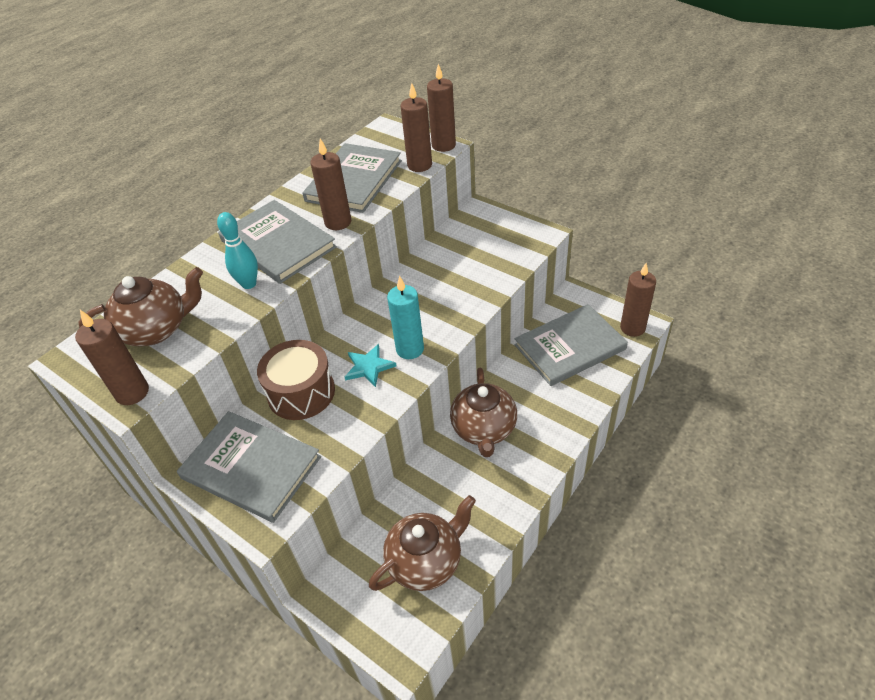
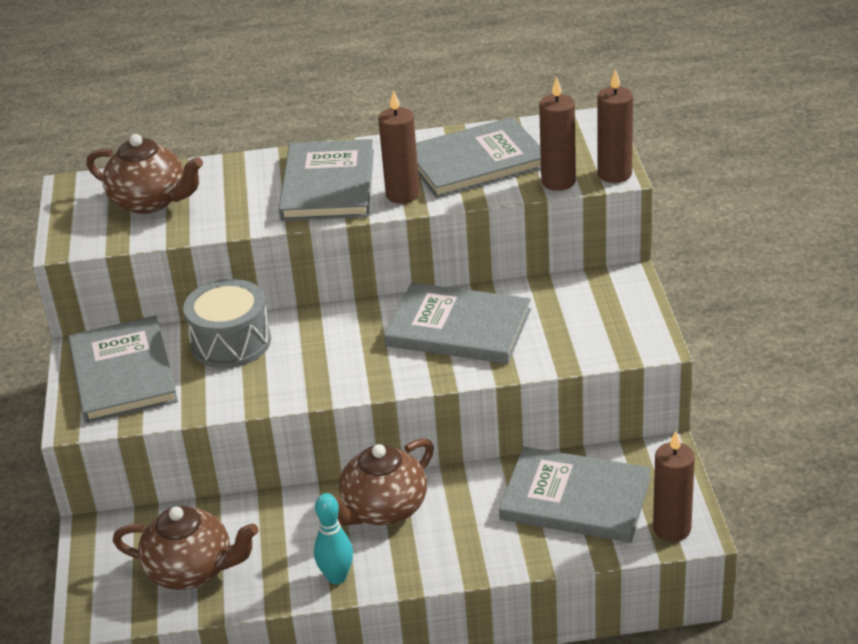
camera: 45 degrees right, 10 degrees down
brown candle [75,310,149,405] -> none
turquoise bowling pin [217,212,258,289] -> turquoise bowling pin moved to [314,493,353,584]
brown drum [257,340,335,420] -> grey drum [183,279,271,368]
turquoise star [345,344,396,387] -> none
turquoise candle [387,276,424,359] -> none
none -> grey book [384,283,531,364]

